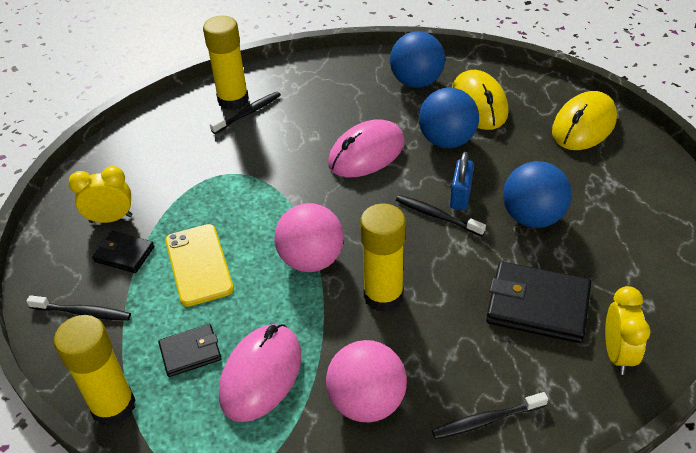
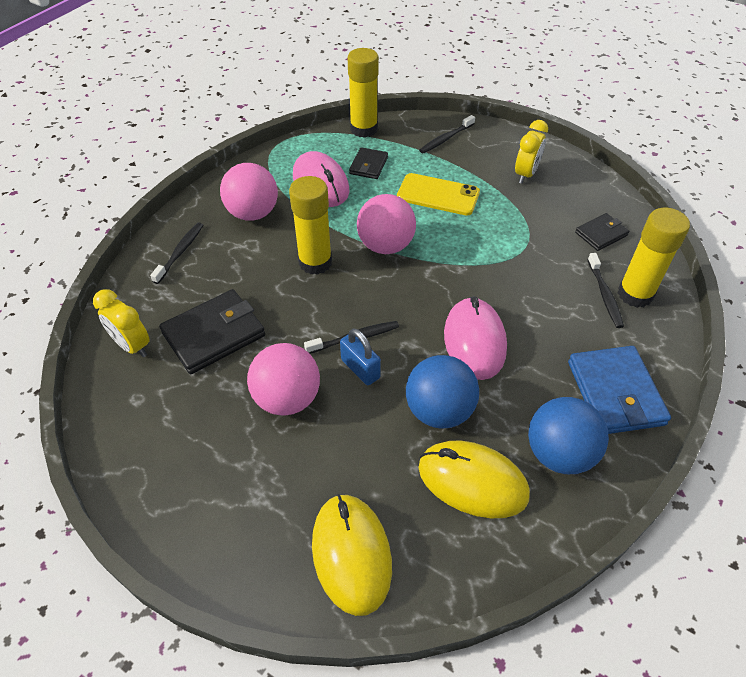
camera: 125 degrees right, 5 degrees up
black wallet [92,231,154,273] -> black wallet moved to [575,213,629,251]
blue ball [503,161,572,228] -> pink ball [247,343,320,416]
none -> blue wallet [568,346,671,434]

